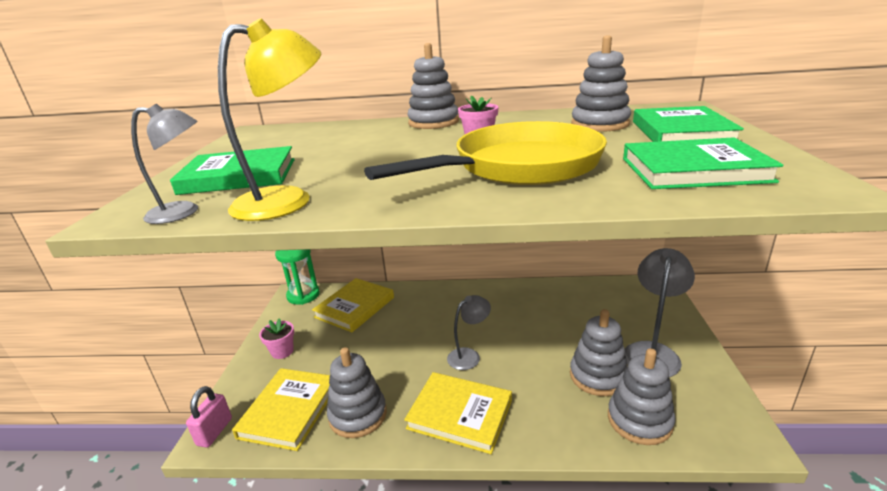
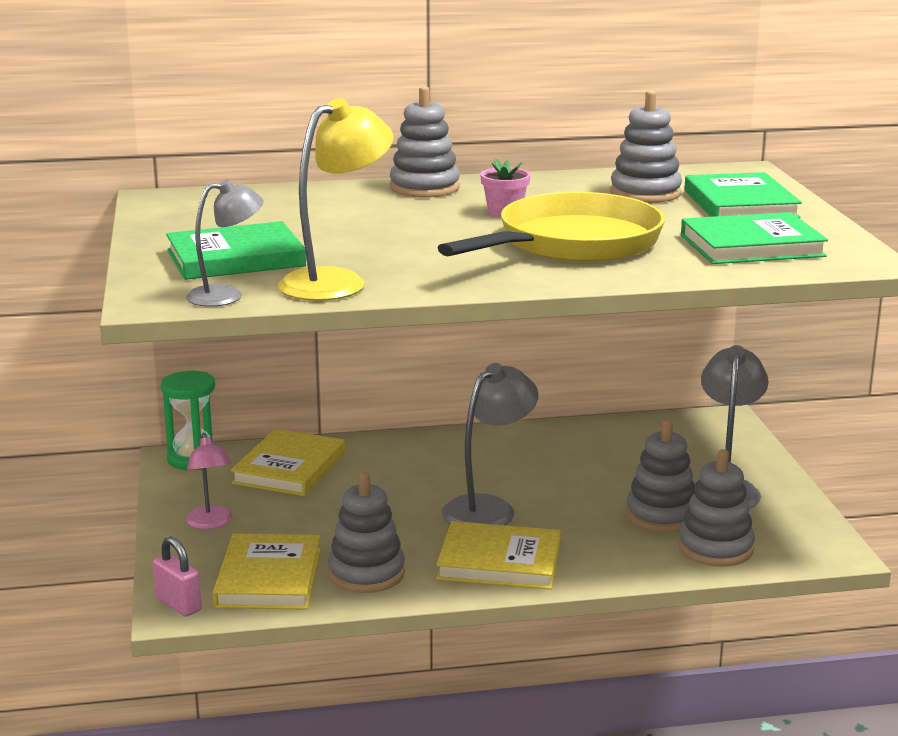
camera: 15 degrees left, 5 degrees down
pink padlock [186,386,232,448] -> pink padlock turned 45 degrees counterclockwise [152,537,202,617]
pink flower pot [259,318,294,359] -> pink lamp [186,433,232,529]
grey lamp [447,295,491,370] -> grey lamp [442,363,539,525], size x1.58

